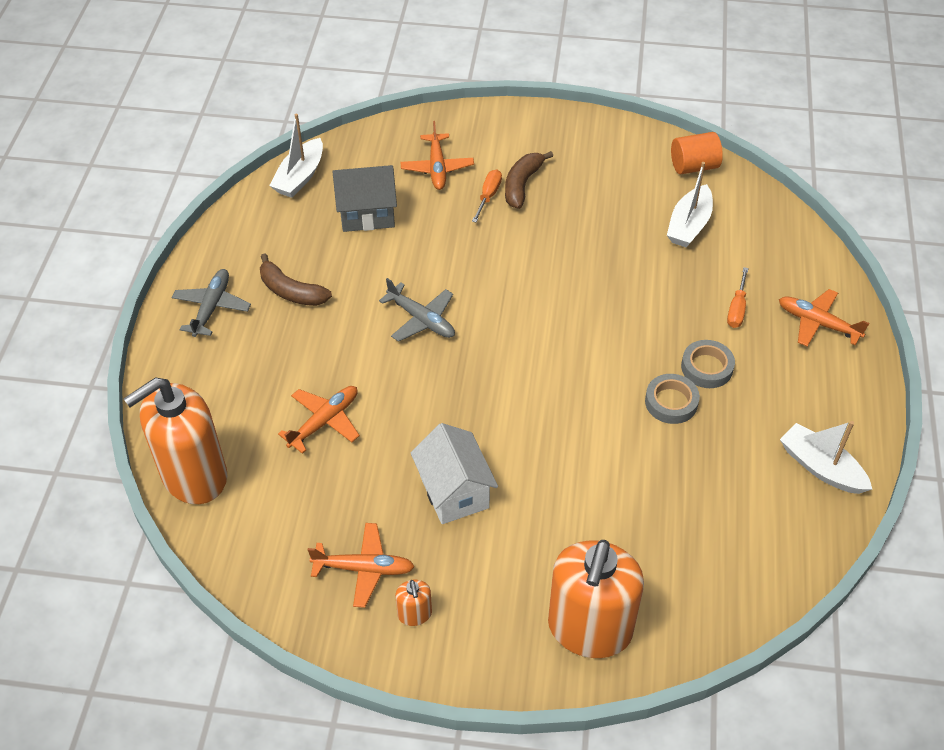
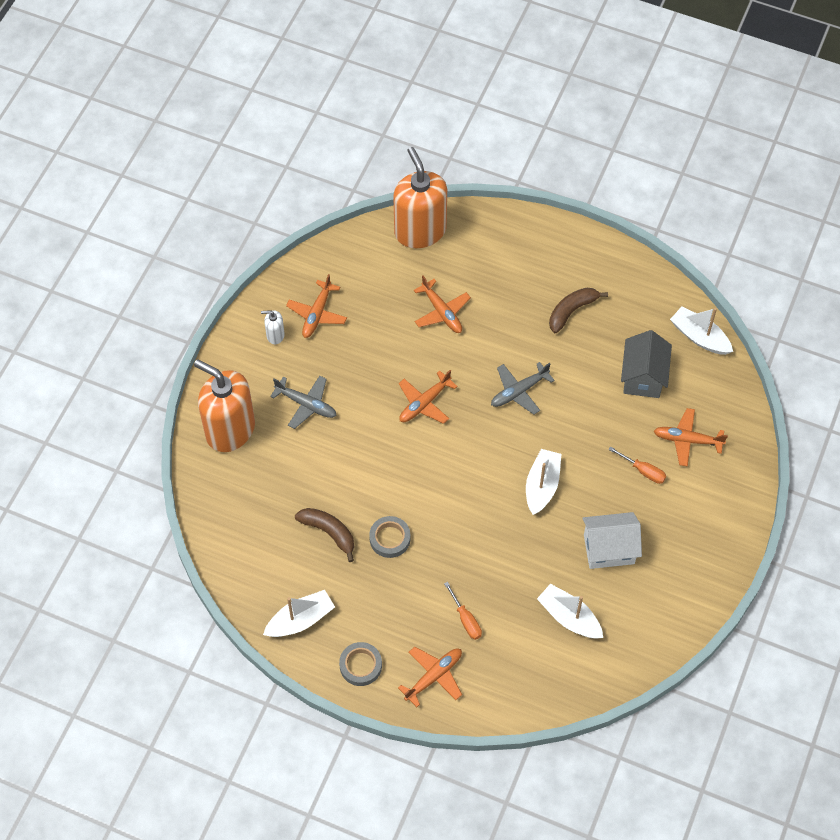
camera: 105 degrees right, 10 degrees up
grey plane [171,269,251,337] -> grey plane moved to [270,376,337,429]
orange soap dispenser [395,580,432,626] -> white soap dispenser [261,310,285,344]
white house [410,423,498,524] -> white house moved to [582,512,642,569]
brown banana [505,151,553,209] -> brown banana moved to [295,508,354,562]
orange cylinder [671,132,723,174] -> none
grey tape [681,340,735,388] -> grey tape moved to [339,642,382,686]
orange screwdriver [727,267,749,328] -> orange screwdriver turned 150 degrees counterclockwise [444,582,482,640]
none -> orange plane [399,370,458,424]
none -> white boat [526,449,561,515]

